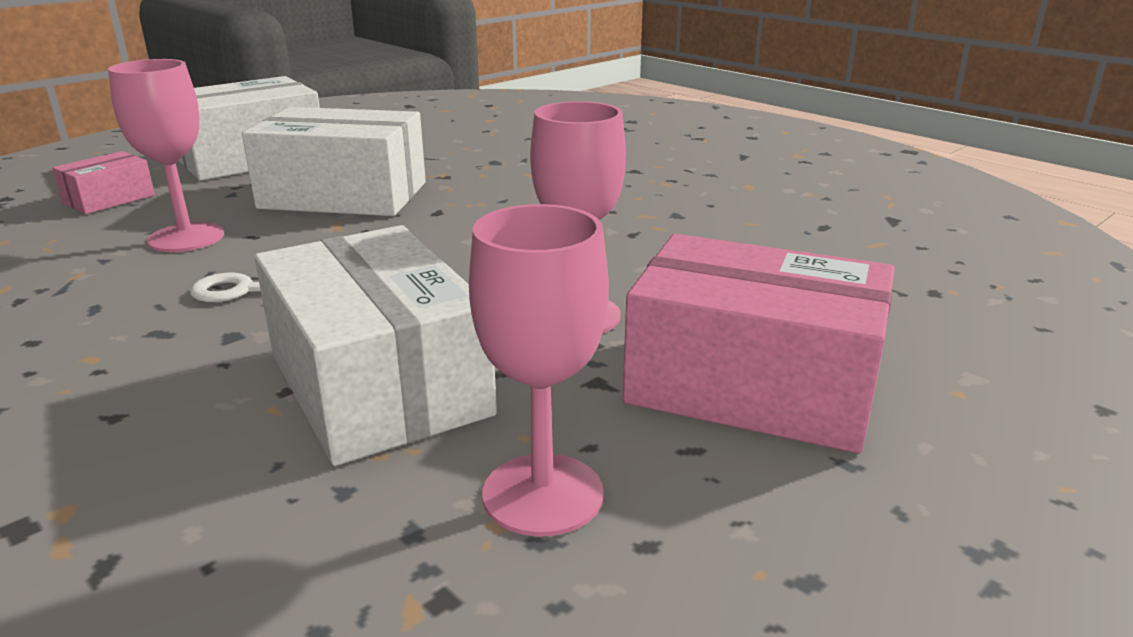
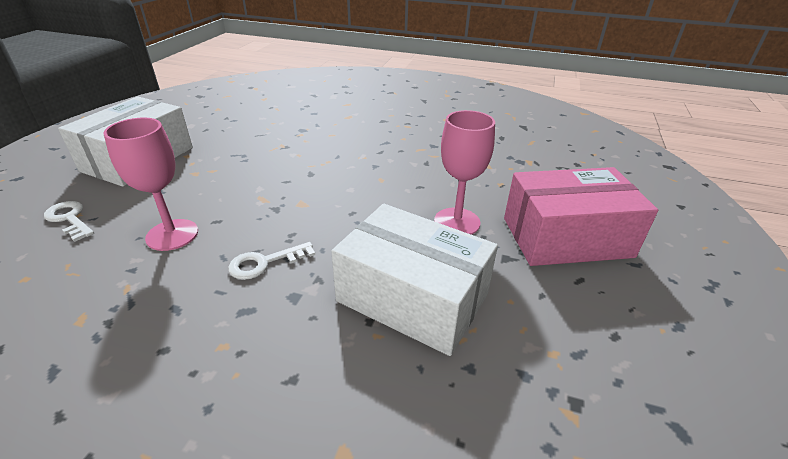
camera: 30 degrees left, 10 degrees up
pink box [52,151,155,214] -> white key [44,201,94,242]
white box [242,107,426,216] -> none
pink goblet [469,204,609,537] -> none

